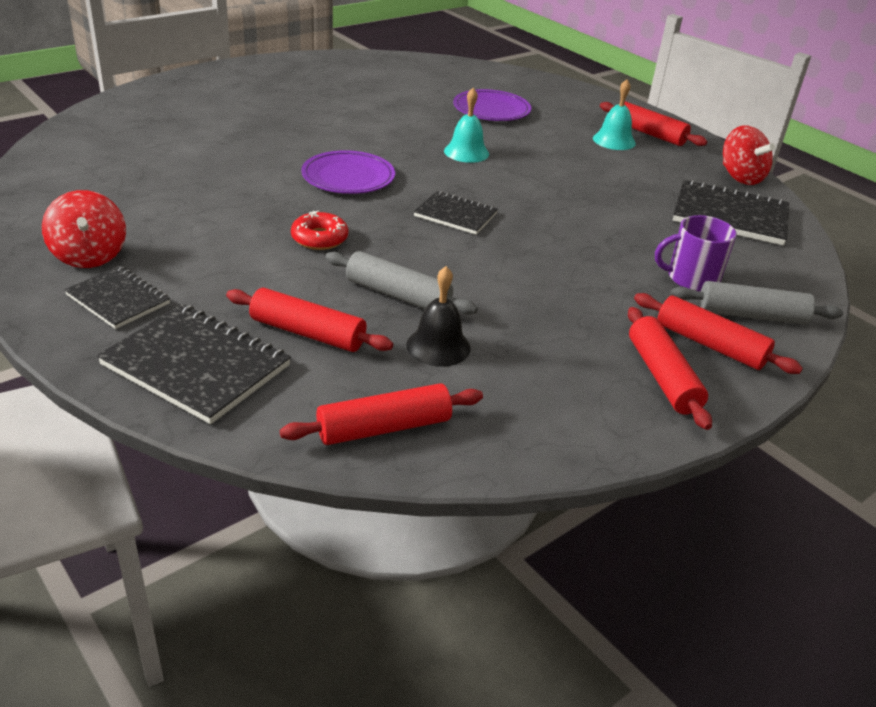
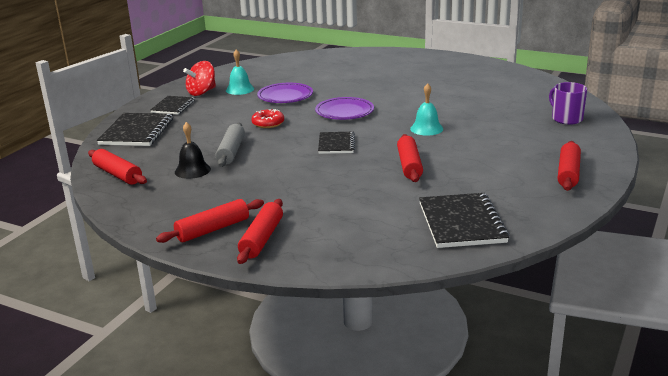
camera: 70 degrees right, 10 degrees down
red rolling pin [226,288,393,352] -> red rolling pin moved to [397,134,423,182]
purple plate [453,89,531,121] -> purple plate moved to [257,83,313,103]
turquoise bell [593,79,636,150] -> turquoise bell moved to [226,49,254,95]
purple mug [655,215,737,292] -> purple mug moved to [549,82,587,125]
grey rolling pin [670,281,843,325] -> none
red spinning top [723,125,775,185] -> none

